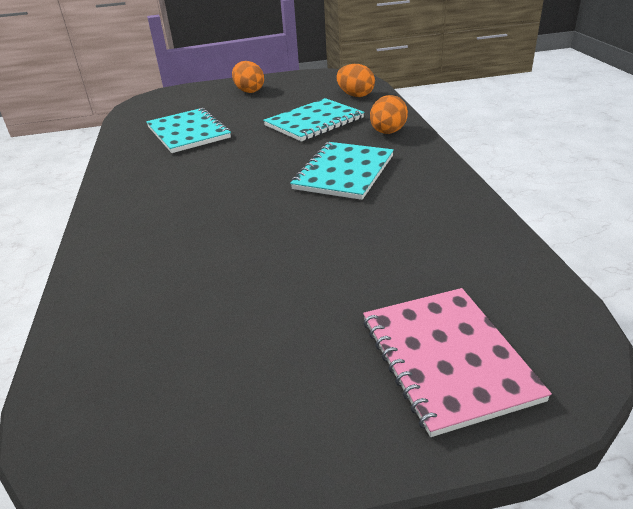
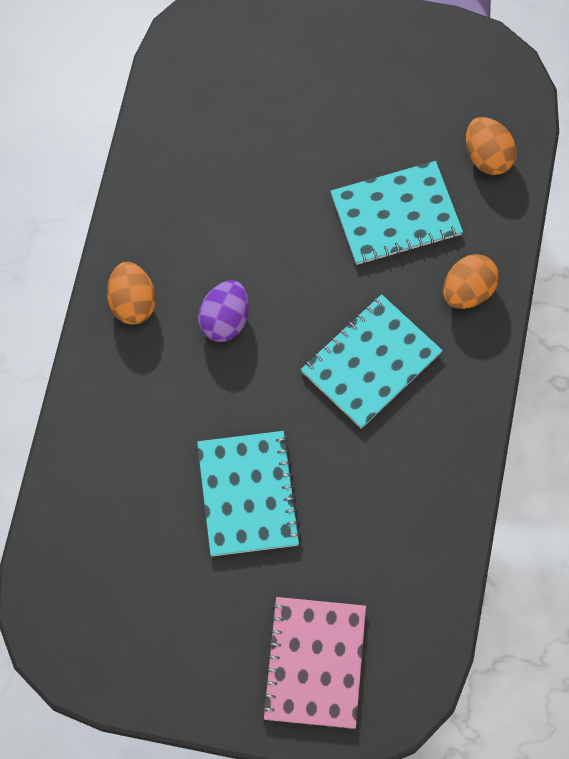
camera: 20 degrees right, 35 degrees up
turquoise notebook [146,108,231,153] -> turquoise notebook moved to [197,431,301,556]
orange egg [232,61,264,93] -> orange egg moved to [107,262,156,325]
none -> purple egg [198,280,249,342]

